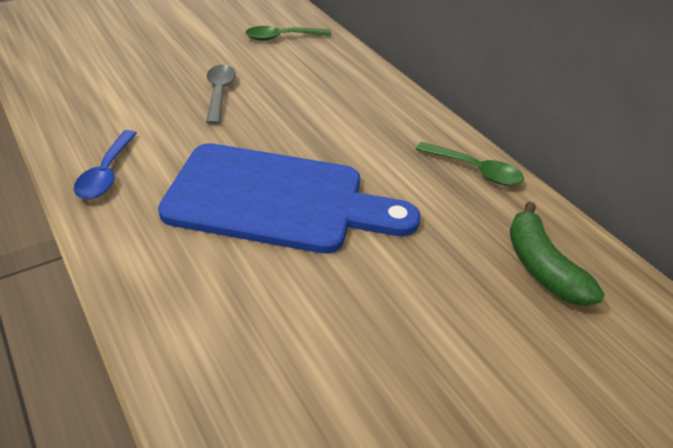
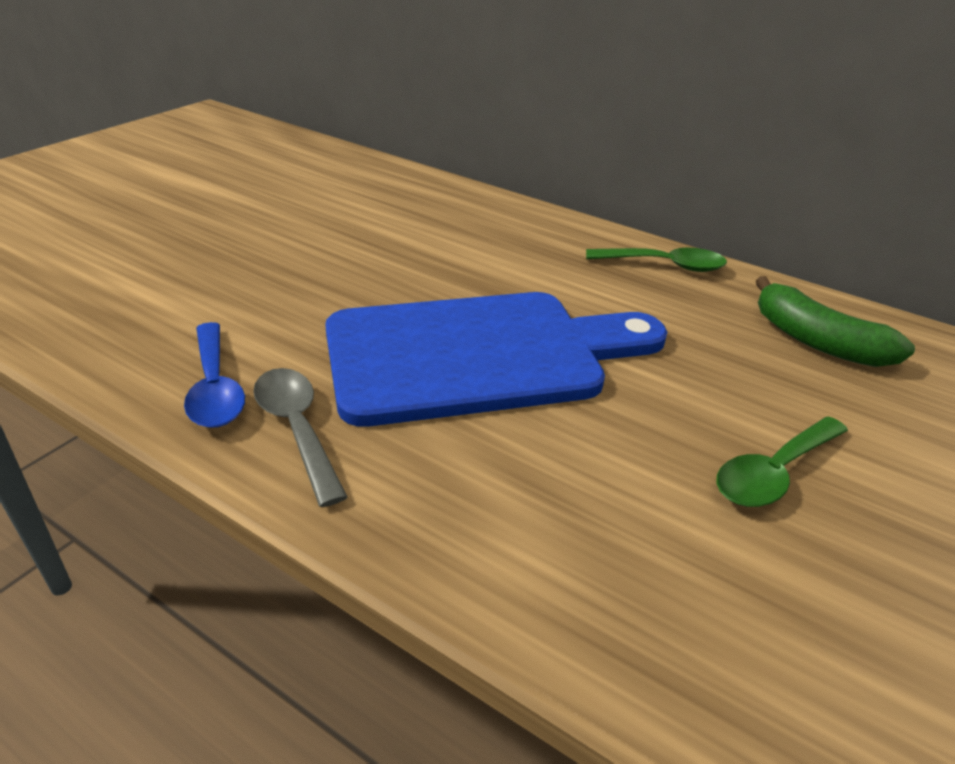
camera: 25 degrees left, 5 degrees down
grey spoon [206,65,236,125] -> grey spoon moved to [253,368,347,507]
green spoon [245,26,331,41] -> green spoon moved to [717,416,848,507]

